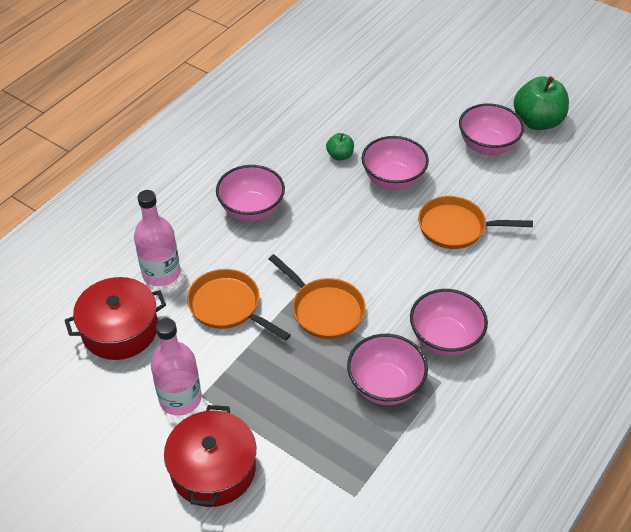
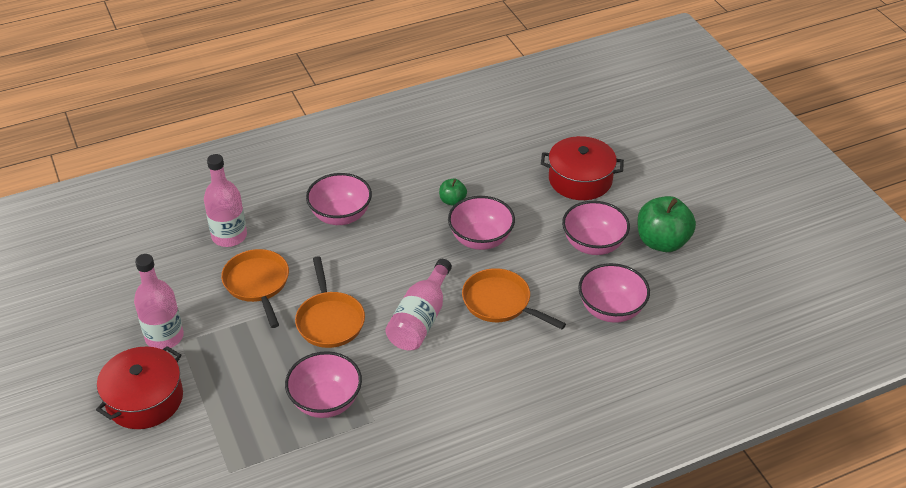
camera: 30 degrees right, 5 degrees down
red pot [65,277,166,360] -> red pot moved to [541,136,624,200]
pink bowl [410,289,488,356] -> pink bowl moved to [578,263,650,323]
none -> pink bottle [385,259,452,350]

